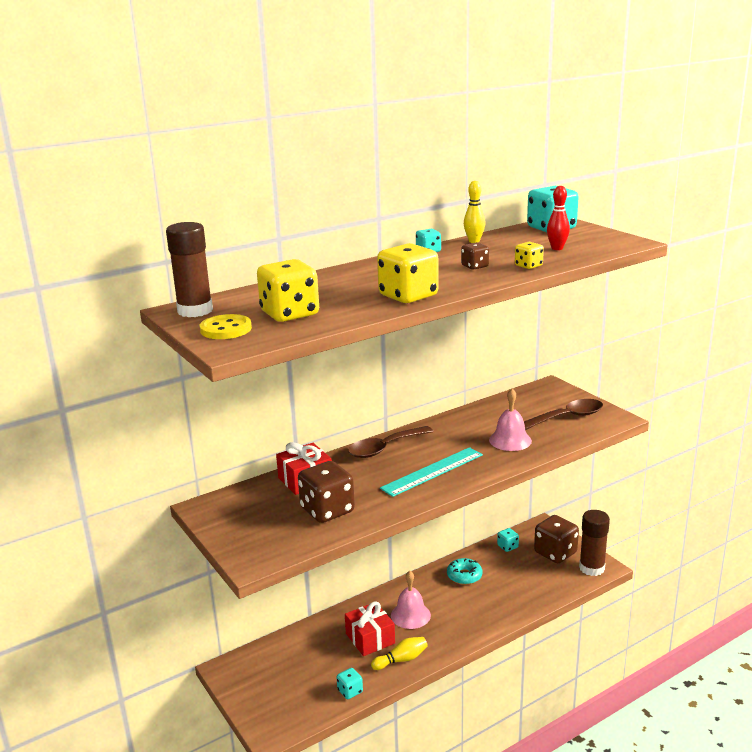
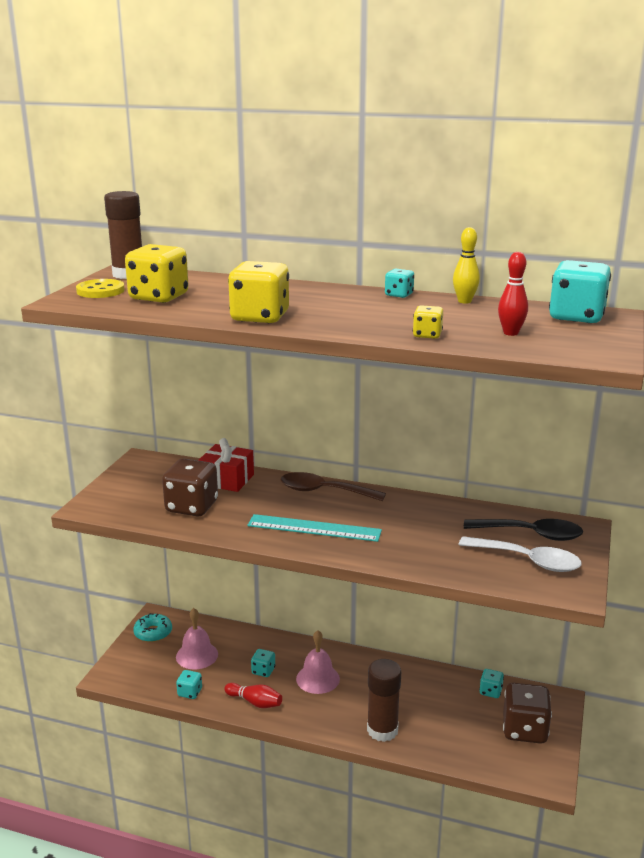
camera: 50 degrees right, 0 degrees up
red gift [345,601,395,656] -> turquoise dice [251,649,275,677]
yellow bowling pin [371,637,428,670] -> red bowling pin [224,683,282,708]
turquoise donut [447,558,482,585] -> turquoise donut moved to [133,613,172,642]
brown dice [461,242,489,270] -> none
pink bell [489,389,532,451] -> pink bell moved to [176,608,218,669]
brown spoon [524,399,603,430] -> white spoon [459,536,582,572]
brown glue stick [579,510,610,576] -> brown glue stick moved to [367,659,401,742]
none -> black spoon [464,519,583,541]

